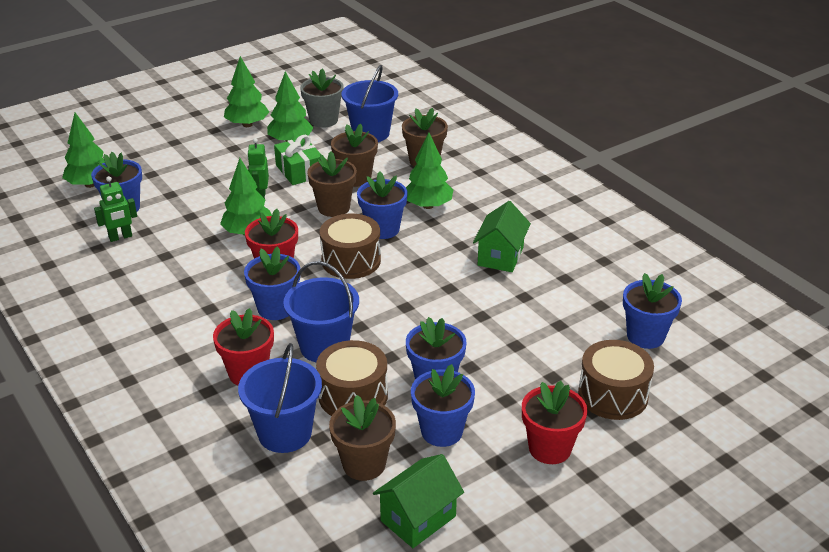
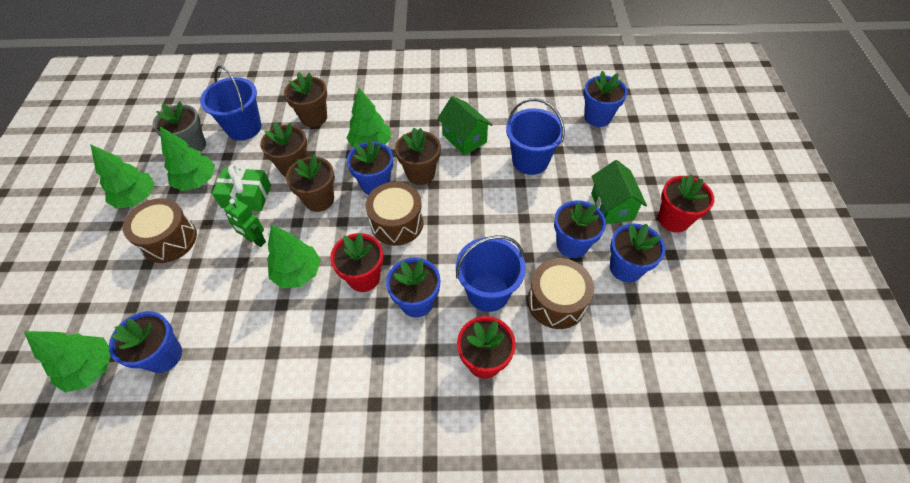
camera: 55 degrees left, 20 degrees up
green robot [94,176,137,242] -> none
blue bucket [238,343,322,453] -> blue bucket moved to [506,98,565,175]
brown flower pot [329,395,396,481] -> brown flower pot moved to [395,128,441,185]
green house [373,454,464,548] -> green house moved to [591,160,647,224]
brown drum [578,340,654,420] -> brown drum moved to [123,198,197,263]

